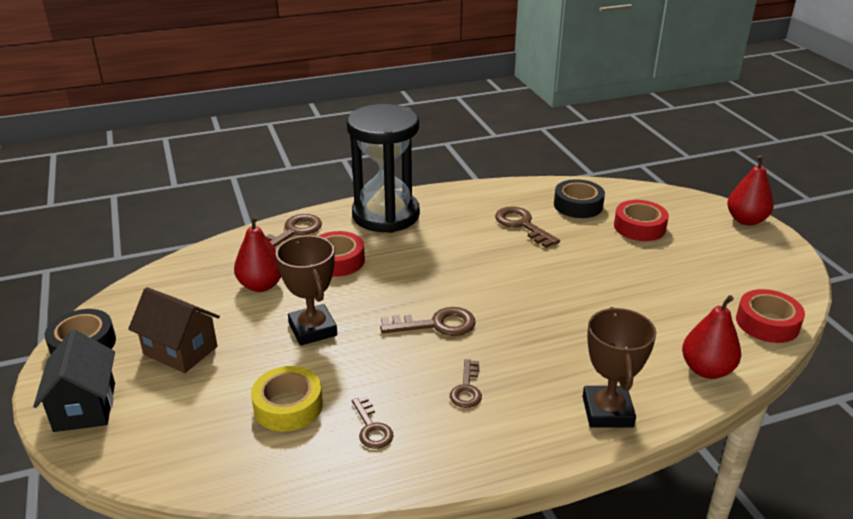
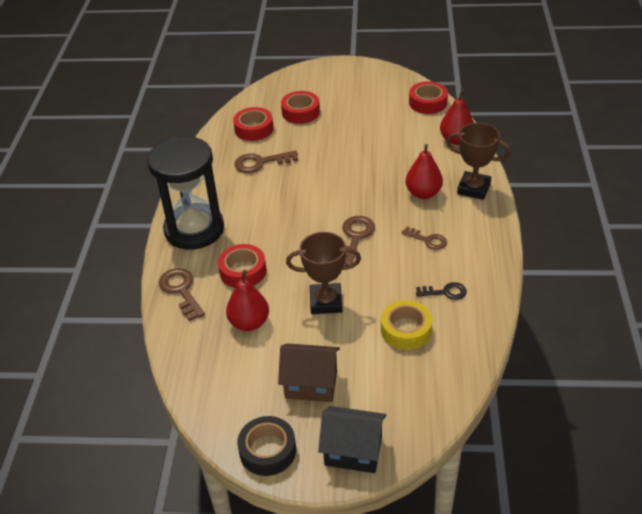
camera: 65 degrees left, 10 degrees up
brown house [128,287,220,373] -> brown house turned 45 degrees clockwise [278,343,340,402]
brown key [352,396,393,449] -> black key [416,282,467,300]
black tape [554,179,605,218] -> red tape [233,107,274,141]
red pear [727,155,774,226] -> red pear moved to [406,144,443,199]

